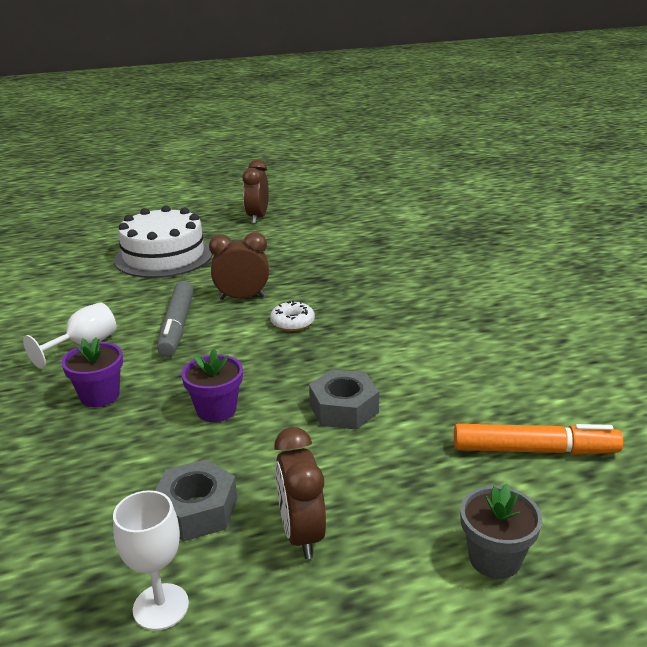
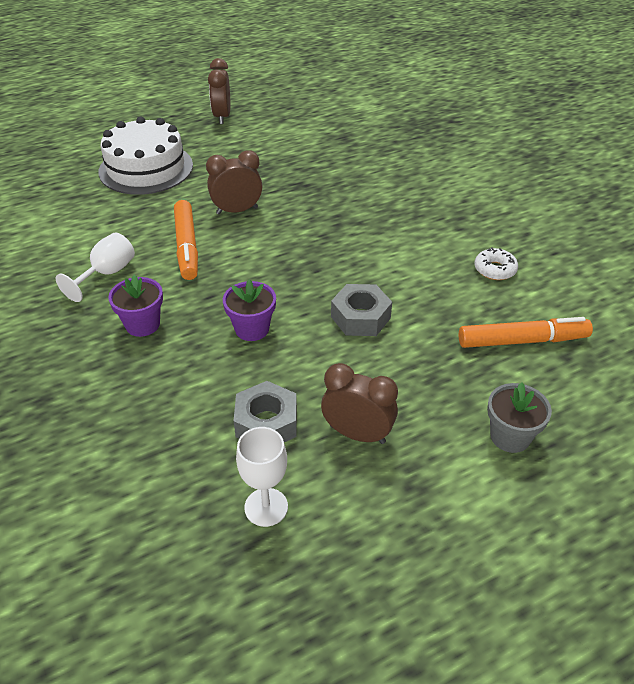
camera: 10 degrees left, 15 degrees up
grey marker [157,281,194,357] -> orange marker [174,200,198,280]
white donut [270,300,315,331] -> white donut moved to [474,247,518,280]
brown clock [274,427,326,559] -> brown clock turned 135 degrees clockwise [321,363,398,444]

